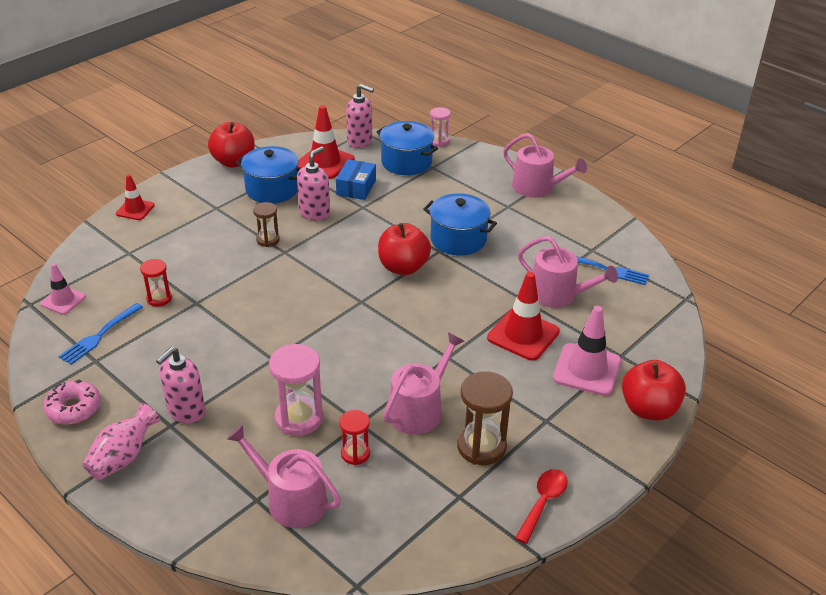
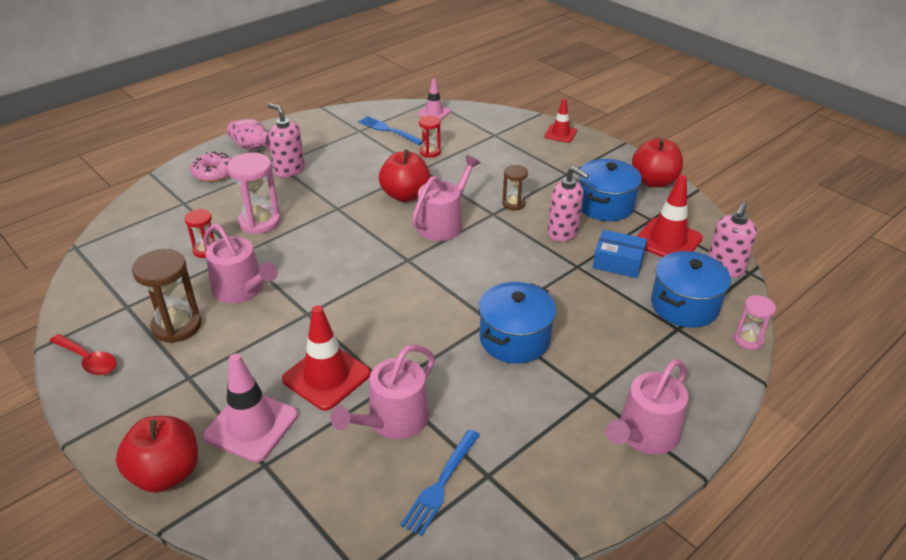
camera: 95 degrees right, 0 degrees up
pink donut [43,379,101,425] -> pink donut moved to [190,151,232,182]
pink watering can [227,425,341,528] -> pink watering can moved to [412,155,480,241]
red apple [378,223,431,275] -> red apple moved to [379,150,431,202]

